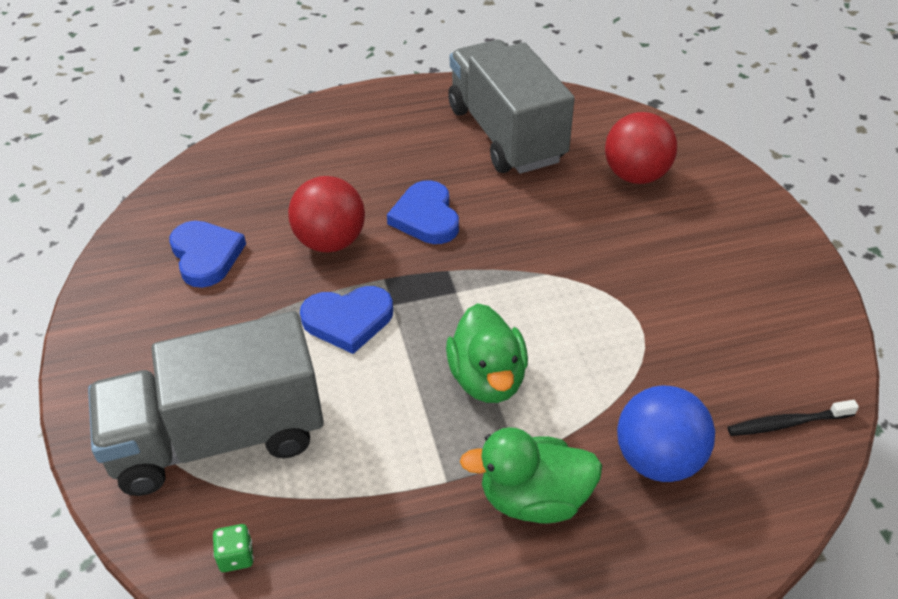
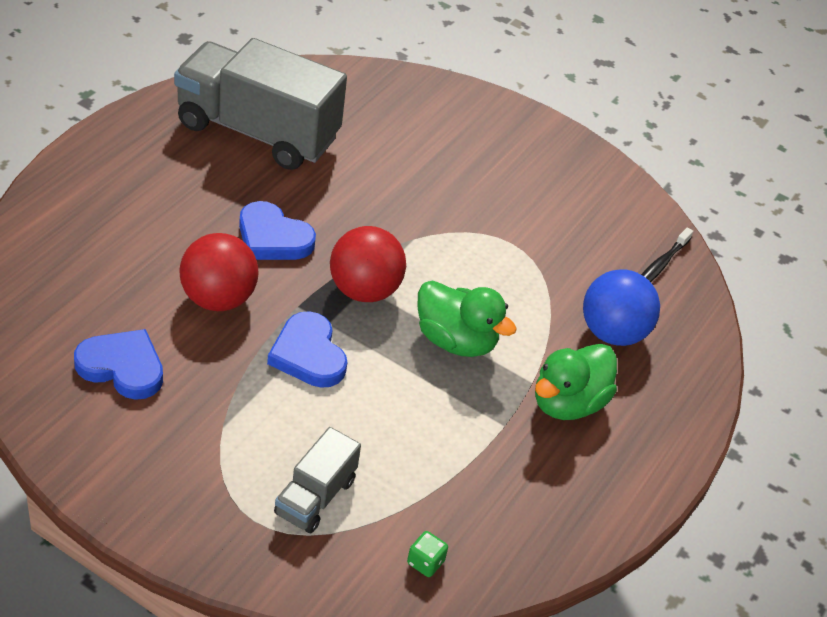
camera: 50 degrees left, 0 degrees up
grey truck [88,311,324,496] -> grey truck [274,427,361,533], size x0.48
blue heart [300,286,393,354] -> blue heart turned 120 degrees clockwise [267,311,347,388]
red ball [605,112,677,184] -> red ball moved to [330,226,406,302]

